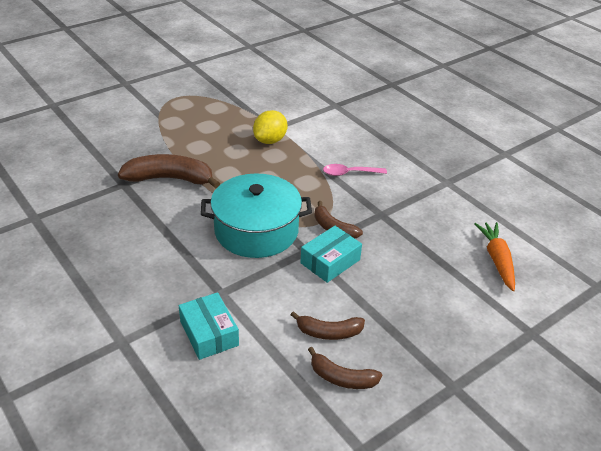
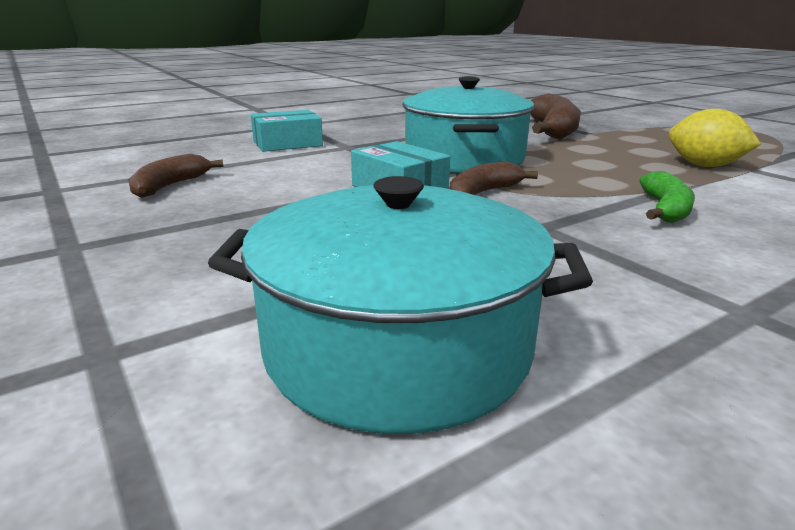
camera: 95 degrees right, 15 degrees down
brown banana [291,311,365,340] -> none
pink spoon [323,164,387,176] -> green banana [640,171,695,223]
orange carrot [474,222,515,291] -> turquoise pot [208,176,593,434]

